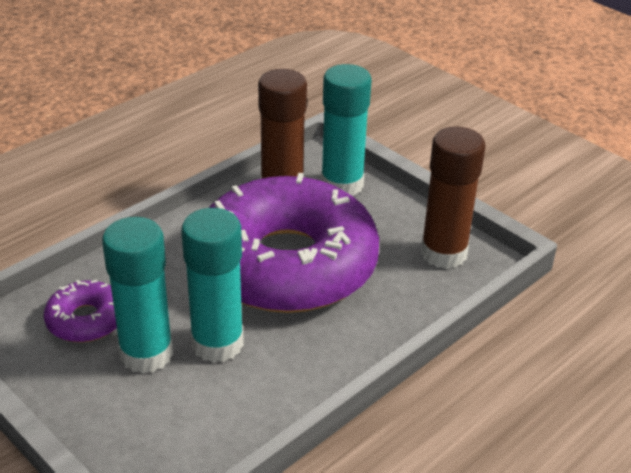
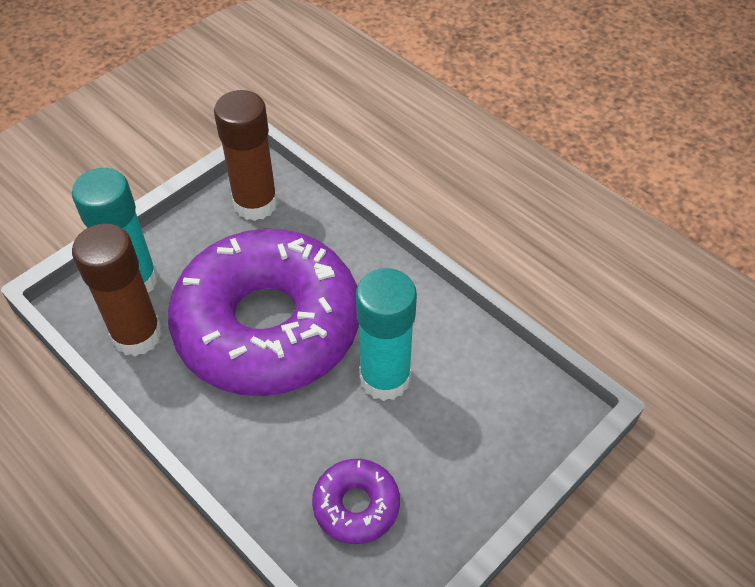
camera: 90 degrees left, 15 degrees up
turquoise glue stick [102,217,173,374] -> none

